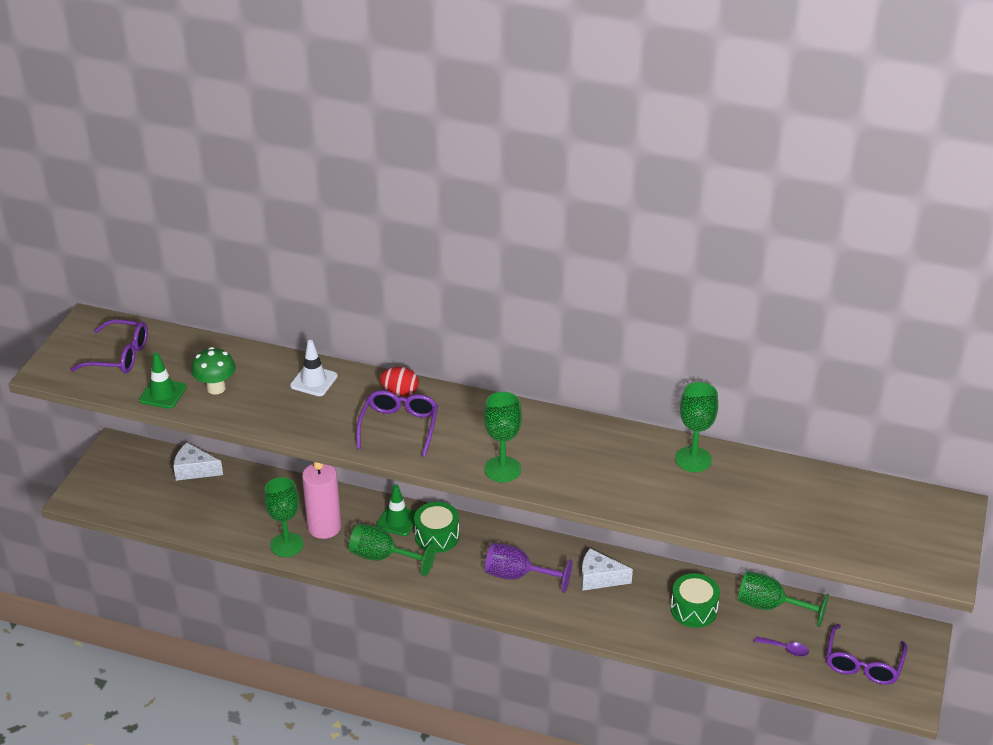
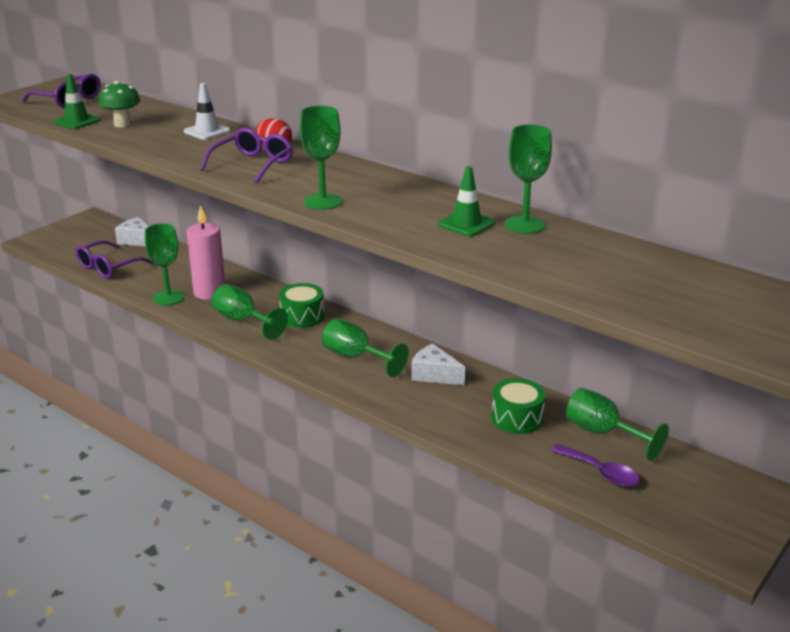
camera: 20 degrees right, 10 degrees down
green traffic cone [376,484,416,536] -> green traffic cone moved to [438,166,495,237]
purple goblet [485,543,573,593] -> green goblet [322,319,409,377]
purple spoon [754,637,809,657] -> purple spoon [551,444,640,487], size x1.51
purple glasses [826,624,907,685] -> purple glasses moved to [76,240,153,278]

